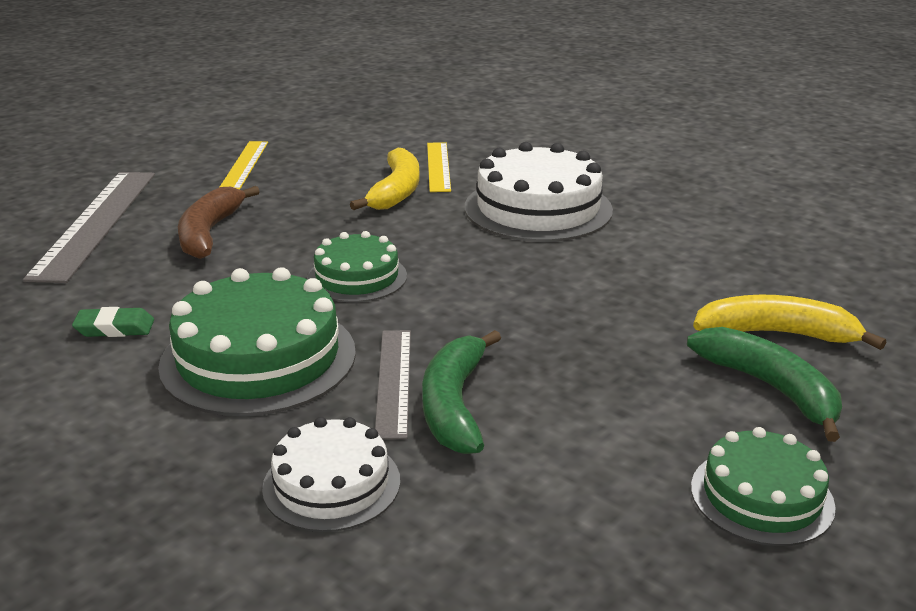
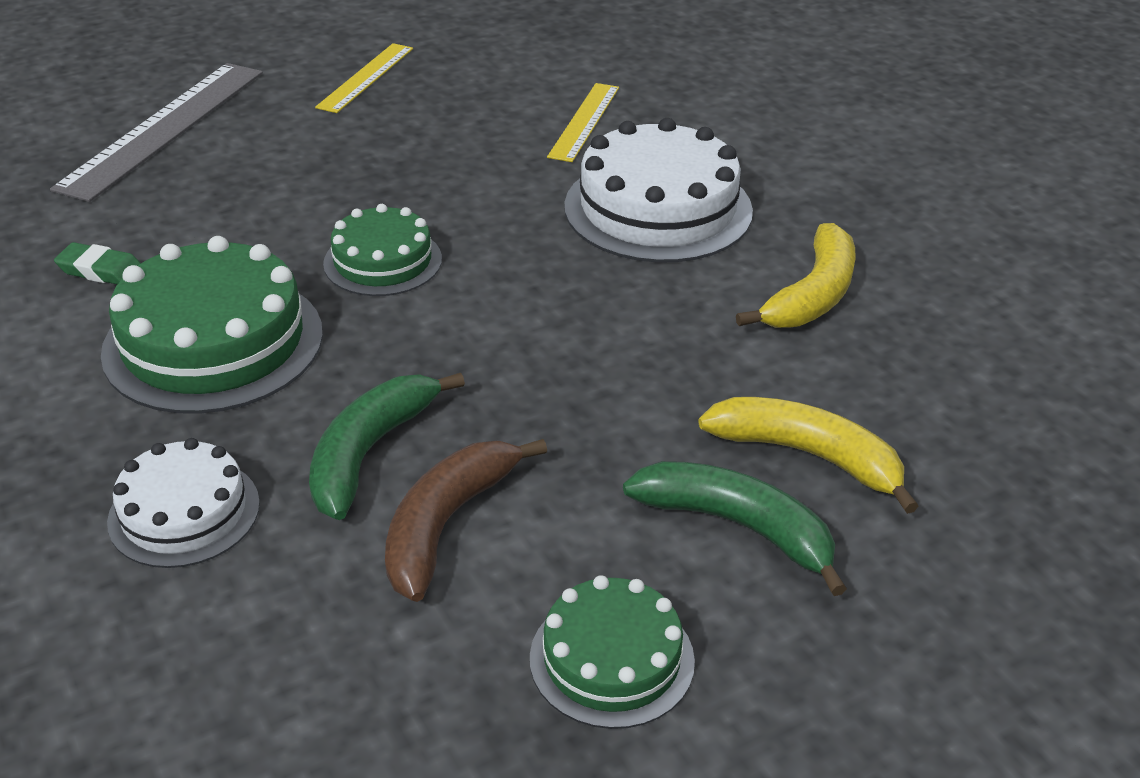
camera: 20 degrees right, 10 degrees up
brown banana [178,186,260,259] -> brown banana moved to [385,439,547,602]
yellow banana [350,148,420,210] -> yellow banana moved to [736,223,856,328]
grey ruler [375,330,411,439] -> none
green banana [687,327,842,442] -> green banana turned 45 degrees counterclockwise [623,461,847,596]

